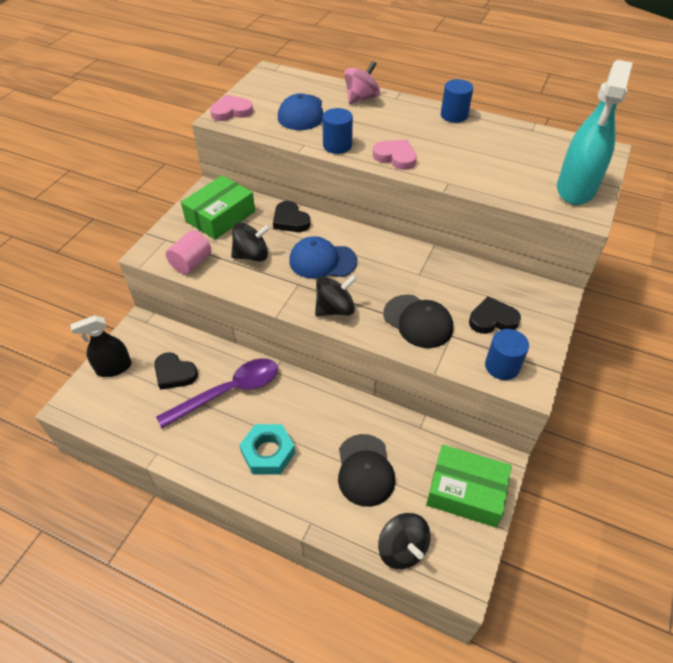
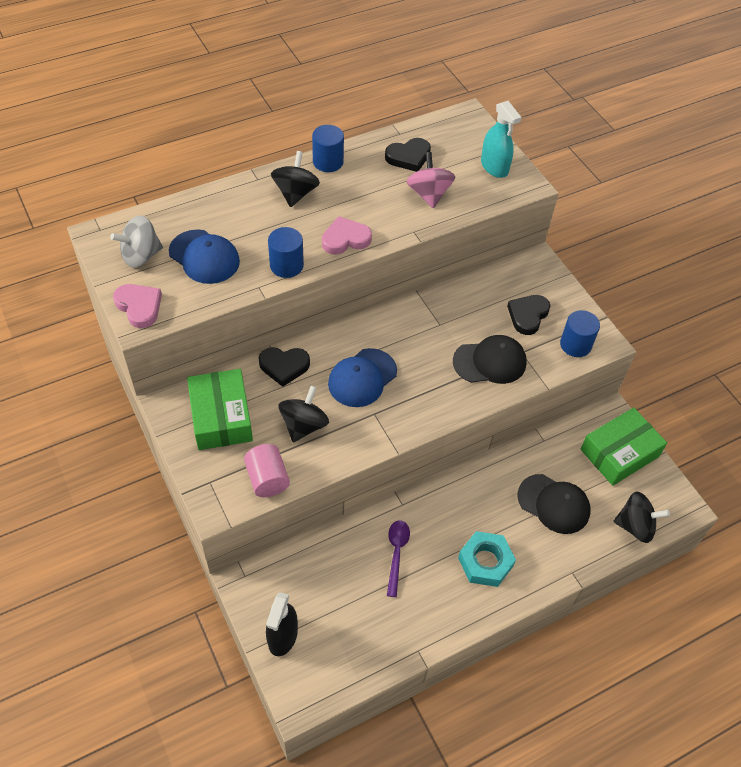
camera: 55 degrees left, 5 degrees up
black heart [154,352,198,390] -> black heart moved to [385,138,431,172]
purple spoon [156,358,278,428] -> purple spoon [387,520,410,597], size x0.57
pink heart [210,95,253,121] -> pink heart turned 120 degrees clockwise [113,284,162,328]
black spinning top [315,275,357,316] -> black spinning top moved to [271,151,320,207]
pink spinning top [344,61,380,104] -> pink spinning top moved to [406,152,455,208]
turquoise spray bottle [557,60,633,205] -> turquoise spray bottle [481,101,521,178], size x0.63
none -> grey spinning top [110,216,163,268]

